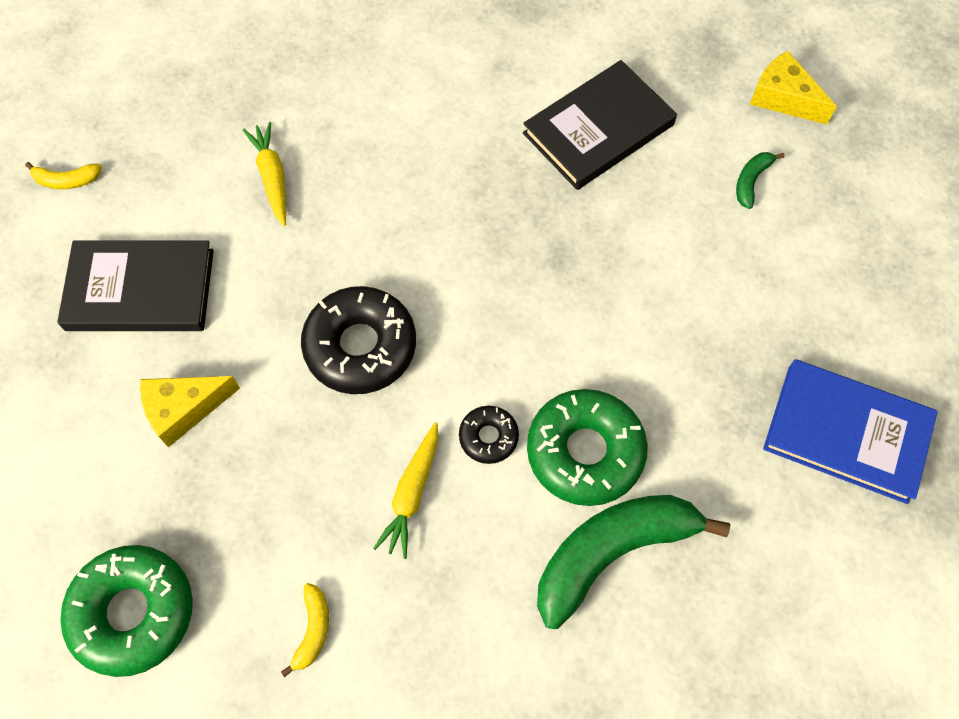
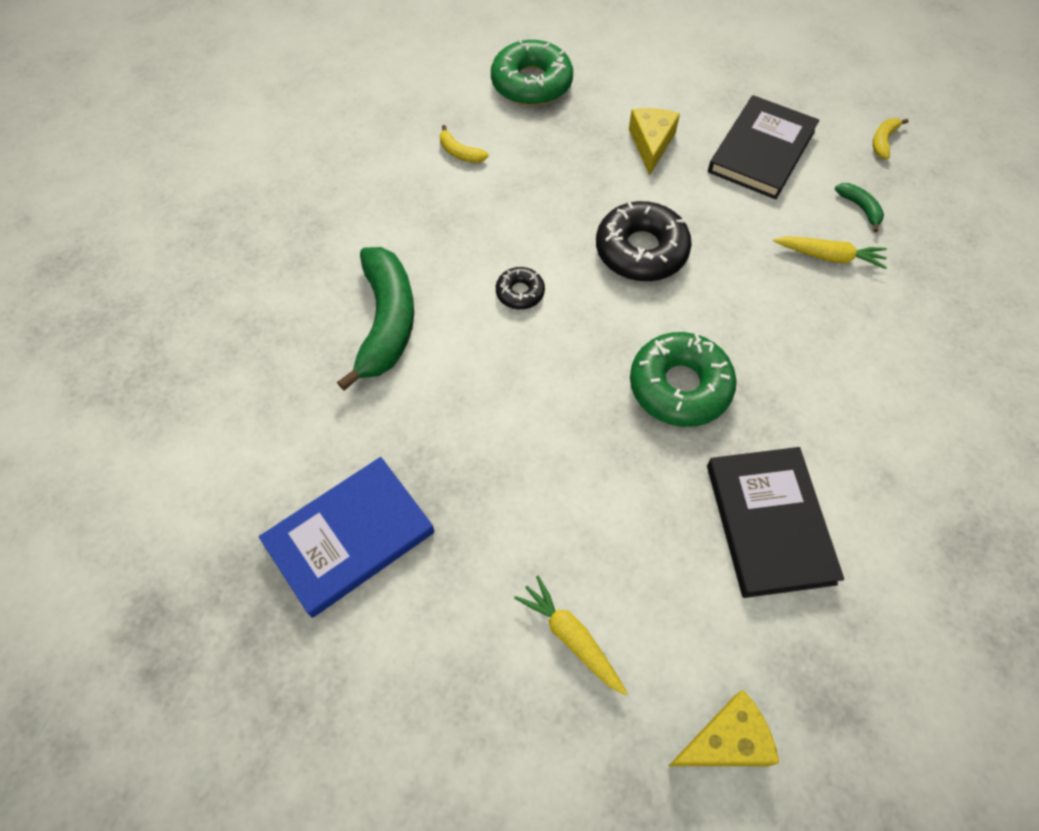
camera: 120 degrees right, 5 degrees down
yellow carrot [373,422,438,559] -> yellow carrot moved to [514,576,628,695]
green donut [527,389,648,506] -> green donut moved to [630,332,737,427]
green banana [736,152,785,209] -> green banana moved to [835,183,884,232]

